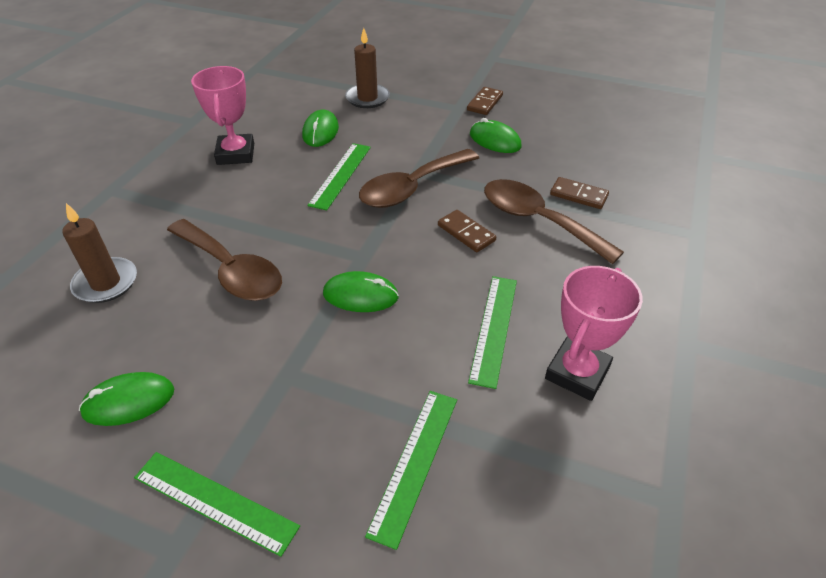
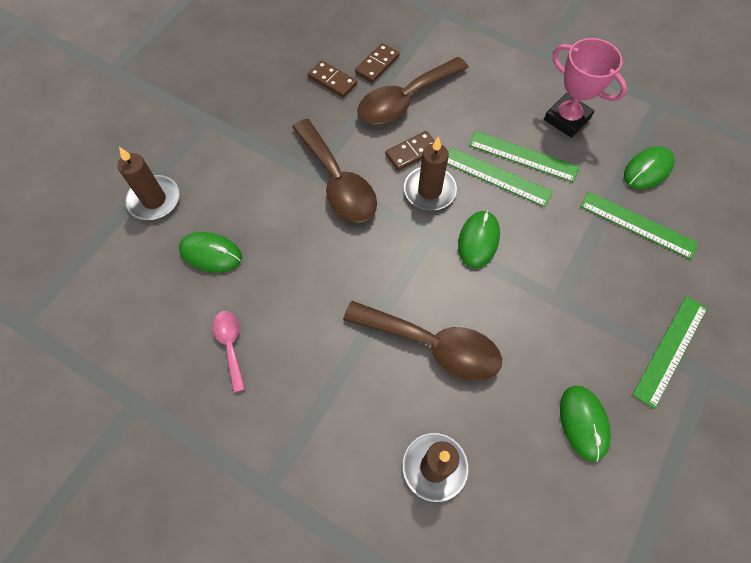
camera: 80 degrees left, 20 degrees up
brown spoon [167,219,282,301] -> brown spoon turned 60 degrees clockwise [343,301,502,381]
pink trophy [191,66,254,165] -> pink spoon [212,311,245,393]
green ruler [307,143,371,210] -> green ruler moved to [447,147,553,207]
brown domino [467,87,503,115] -> brown domino moved to [308,60,357,98]
green mouse [470,118,522,153] -> green mouse moved to [624,146,674,190]
none -> brown candle [404,136,457,210]

